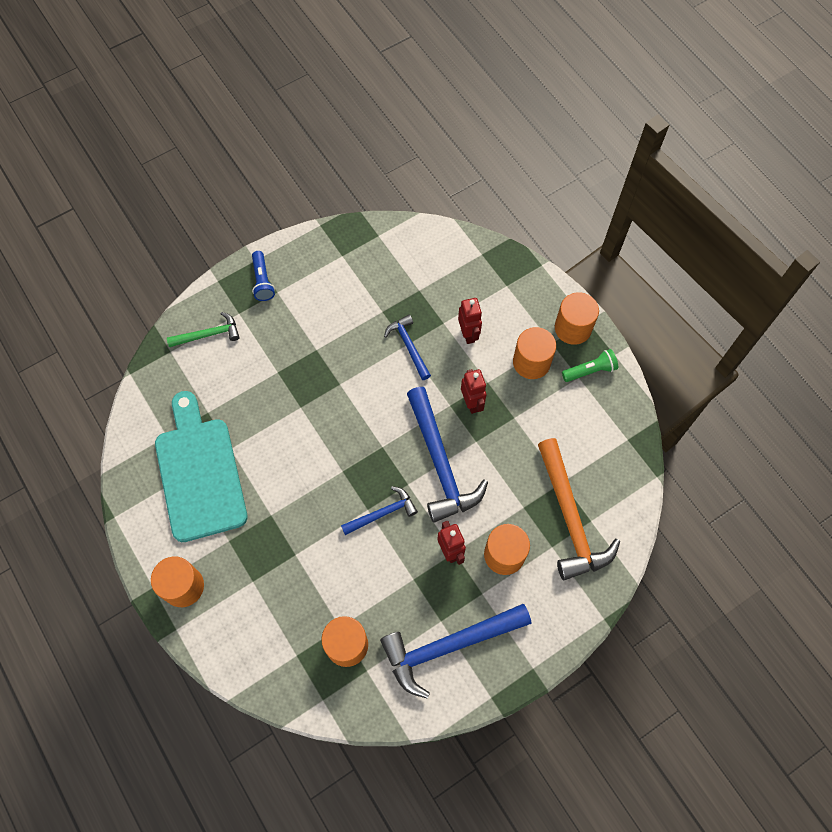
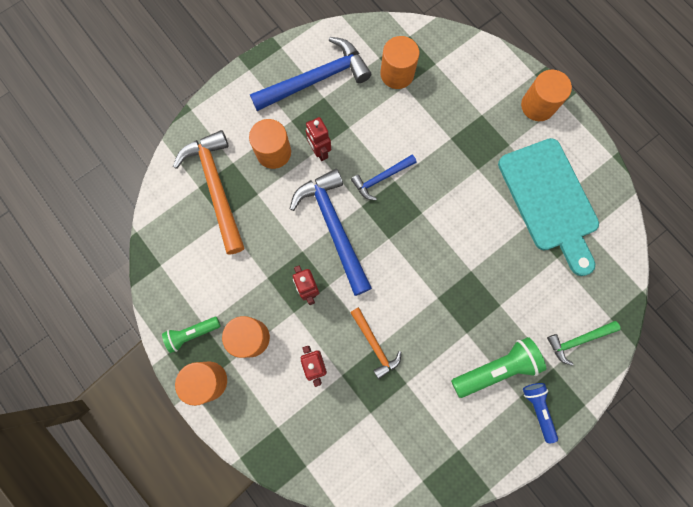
camera: 175 degrees right, 10 degrees up
blue hammer [384,315,431,380] -> orange hammer [350,307,401,379]
none -> green flashlight [451,337,546,398]

